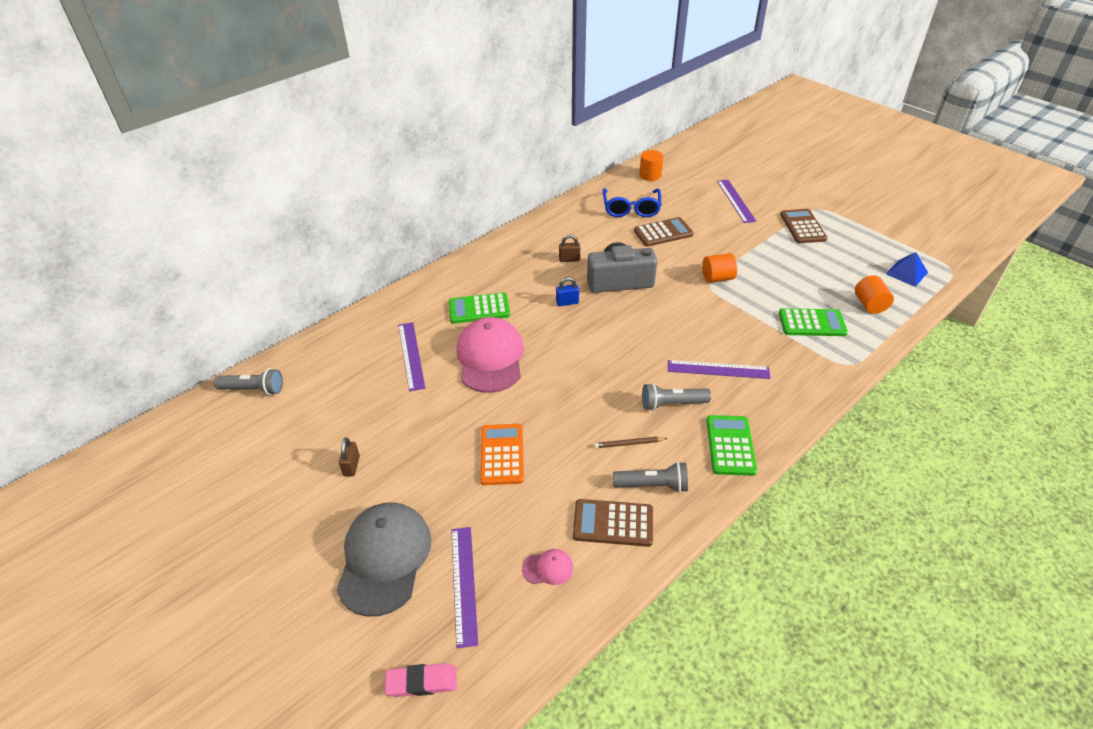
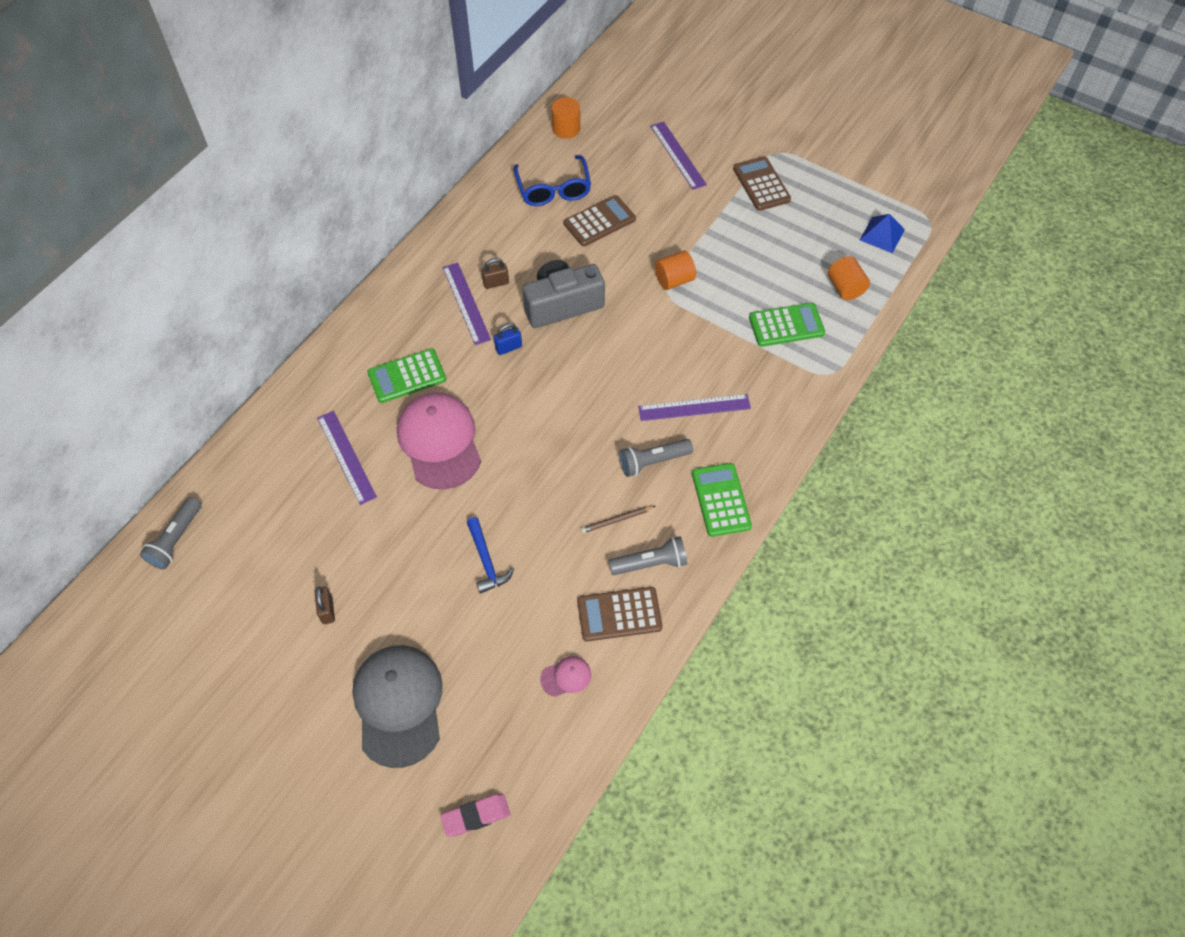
camera: 15 degrees left, 15 degrees up
grey flashlight [214,368,283,395] -> grey flashlight turned 120 degrees clockwise [140,497,201,569]
purple ruler [451,527,478,648] -> purple ruler moved to [443,263,491,345]
orange calculator [480,424,524,485] -> blue hammer [467,517,514,594]

